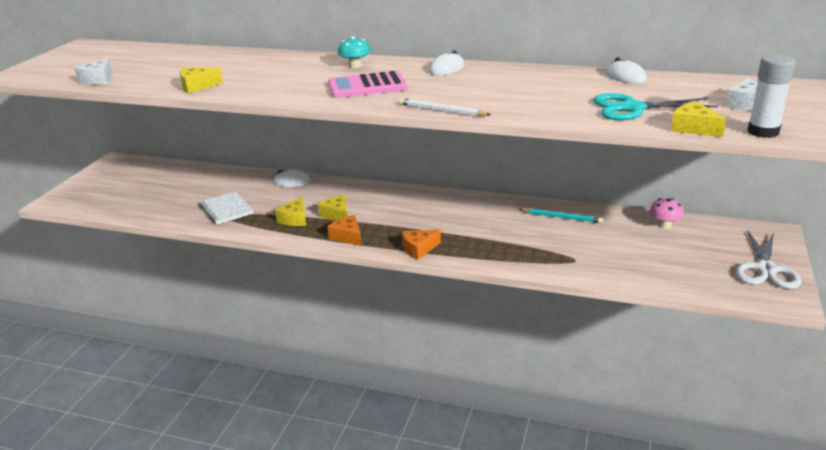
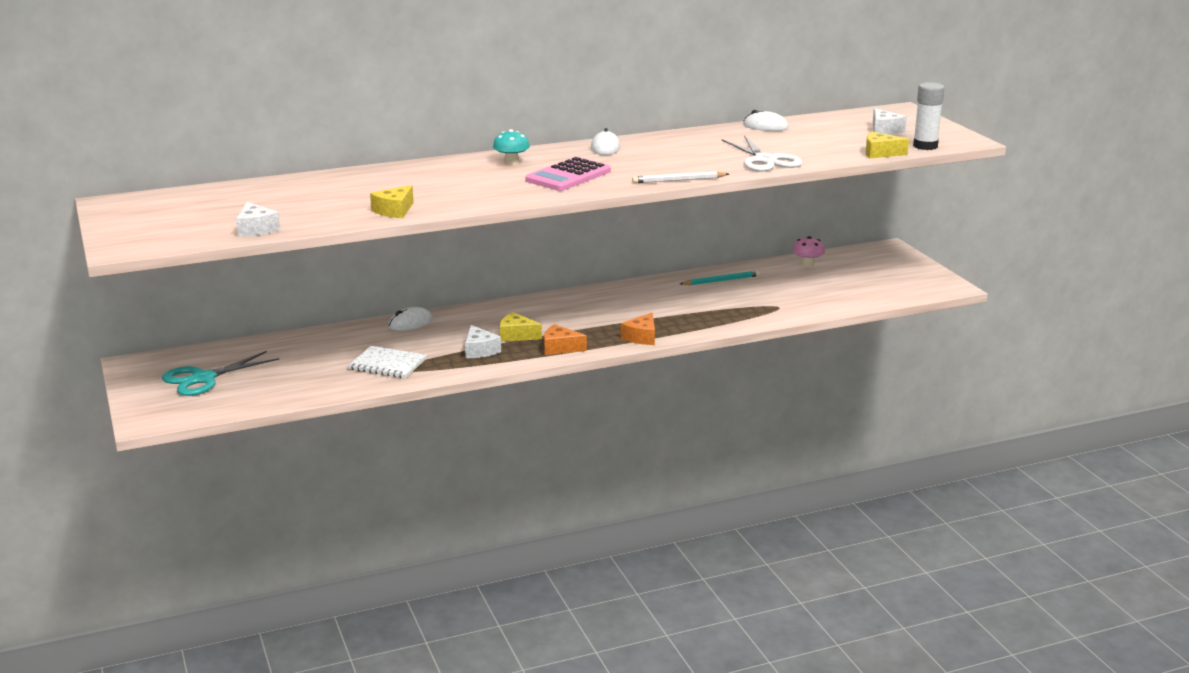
camera: 40 degrees left, 5 degrees down
yellow cheese [275,196,306,226] -> white cheese [465,325,501,358]
turquoise scissors [593,93,718,120] -> turquoise scissors moved to [162,351,279,396]
white scissors [735,230,802,289] -> white scissors moved to [722,135,803,172]

